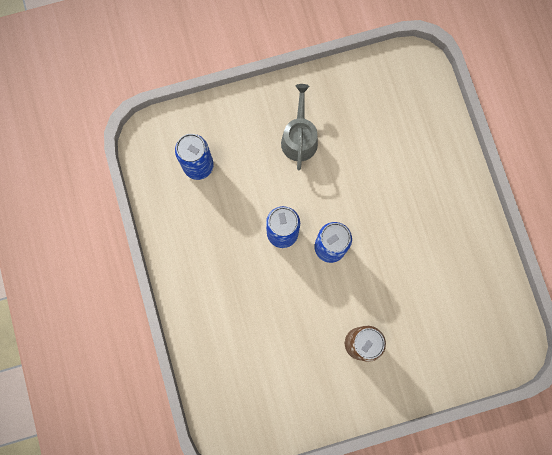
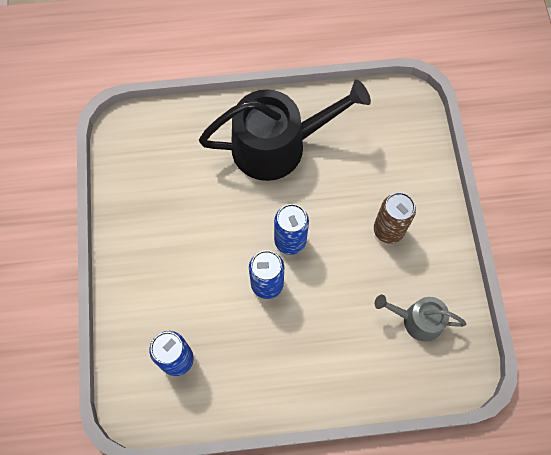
camera: 80 degrees left, 10 degrees down
grey watering can [281,84,318,170] -> grey watering can moved to [375,295,466,342]
none -> black watering can [199,80,371,181]

